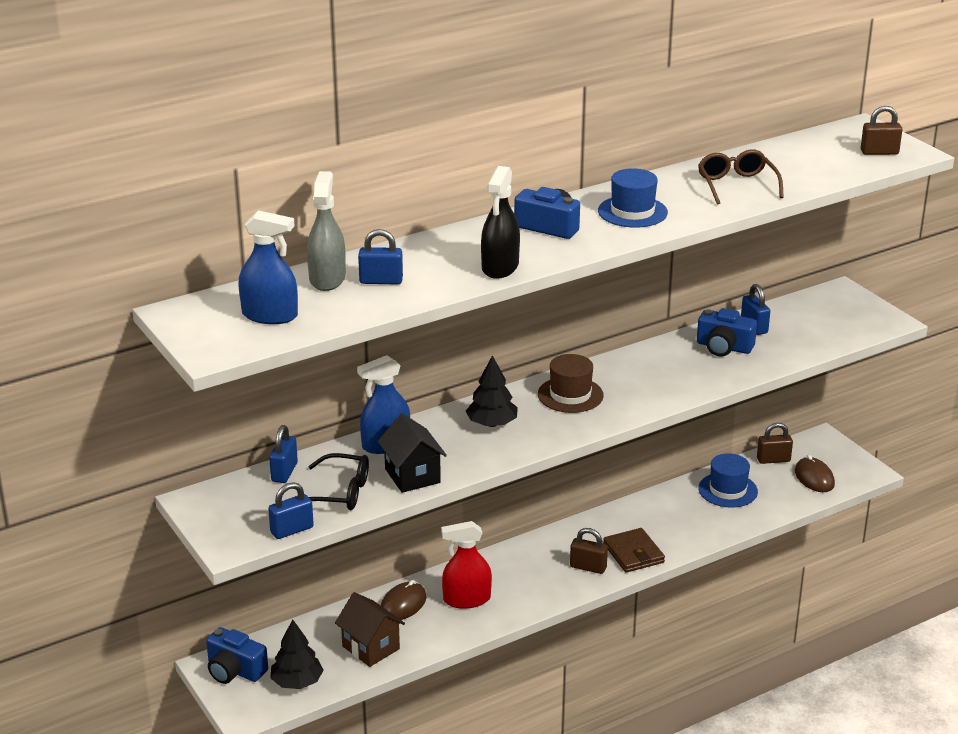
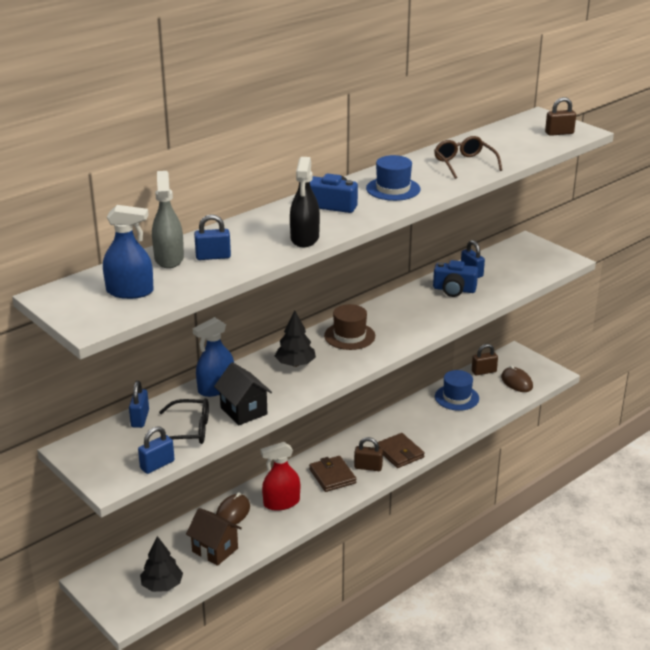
camera: 10 degrees left, 0 degrees up
blue camera [206,627,268,684] -> none
none -> brown wallet [309,456,356,492]

